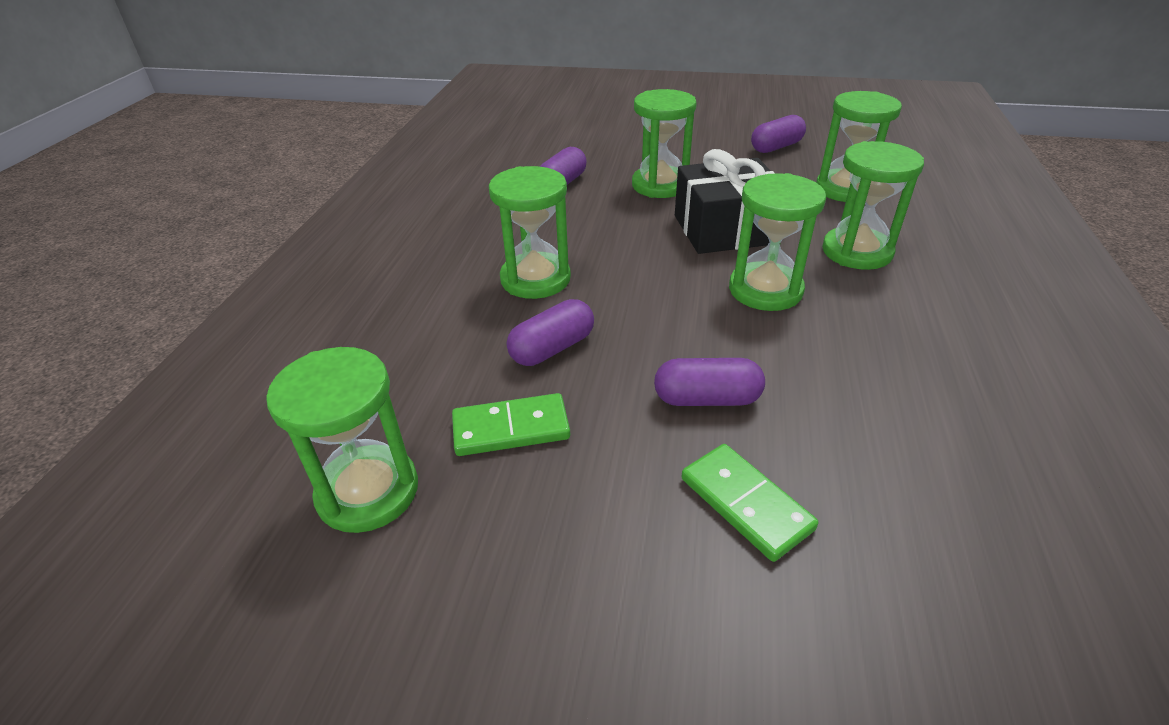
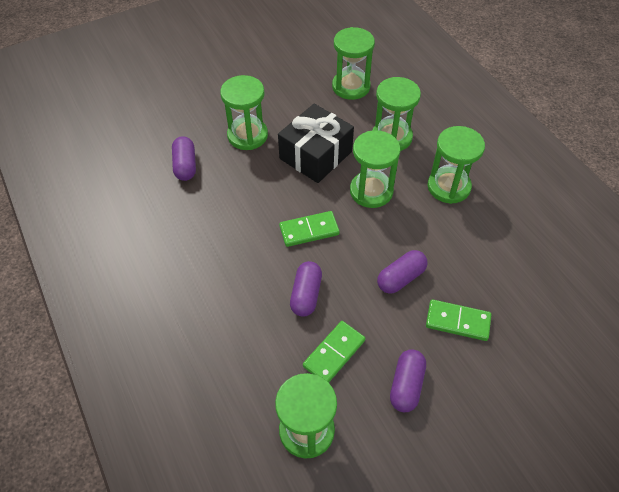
camera: 40 degrees left, 15 degrees up
green hourglass [489,166,571,299] -> green hourglass moved to [427,126,485,204]
purple capsule [751,115,806,153] -> purple capsule moved to [390,349,426,412]
none -> green domino [279,211,340,247]

